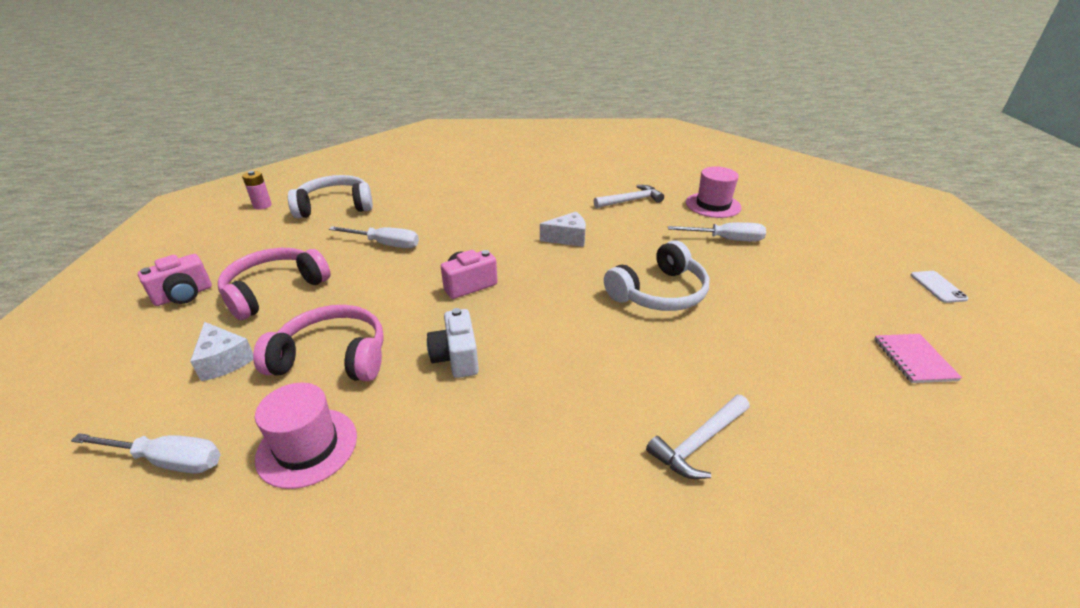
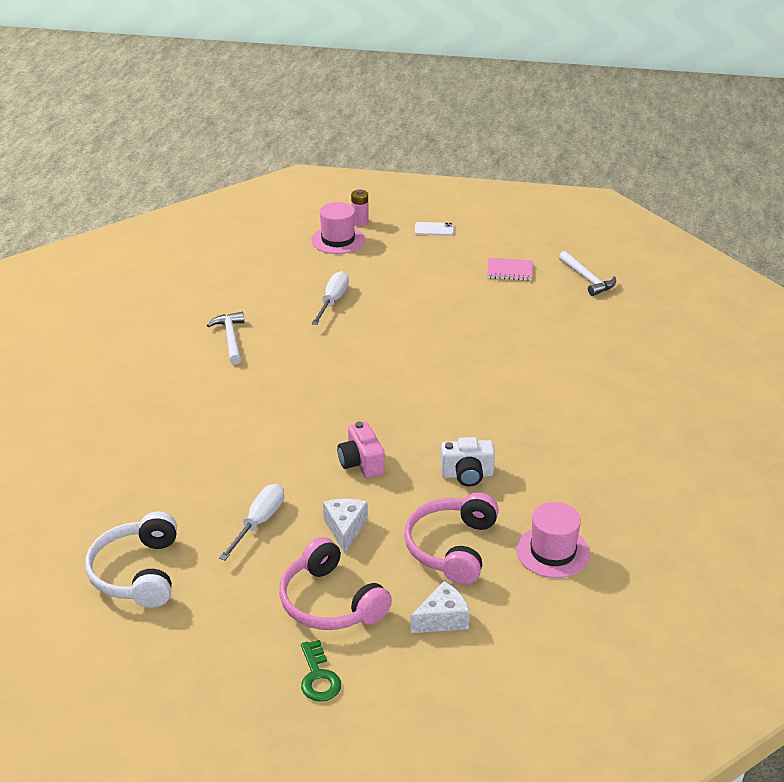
camera: 80 degrees left, 0 degrees up
white screwdriver [71,433,221,474] -> none
pink camera [138,254,212,306] -> green key [301,640,341,702]
pink battery [242,171,272,210] -> pink battery moved to [351,190,369,226]
white cheese [540,212,586,247] -> white cheese moved to [323,499,368,553]
white headphones [604,240,709,311] -> none
white hammer [646,395,750,479] -> white hammer moved to [559,251,616,296]
pink hat [686,166,741,218] -> pink hat moved to [311,202,365,254]

